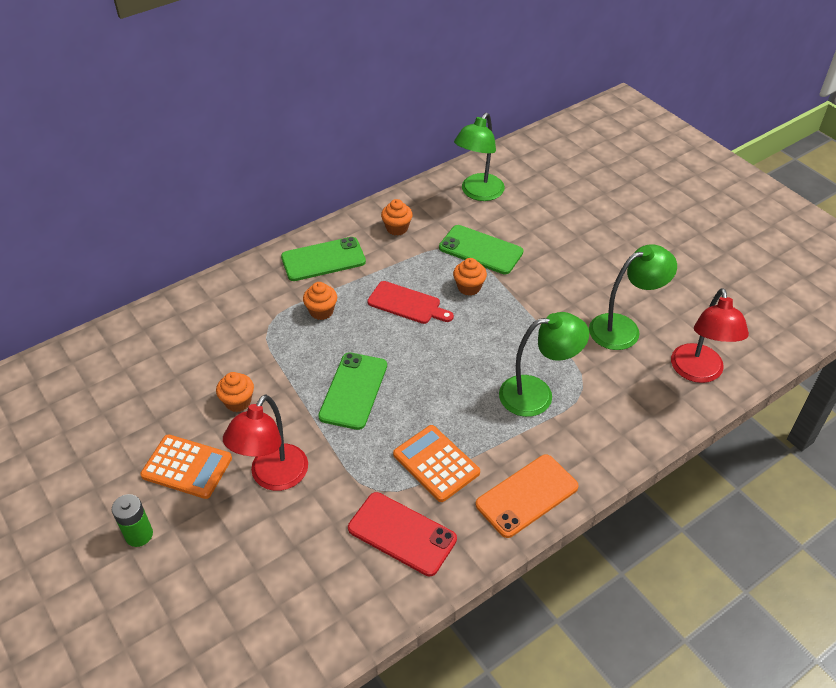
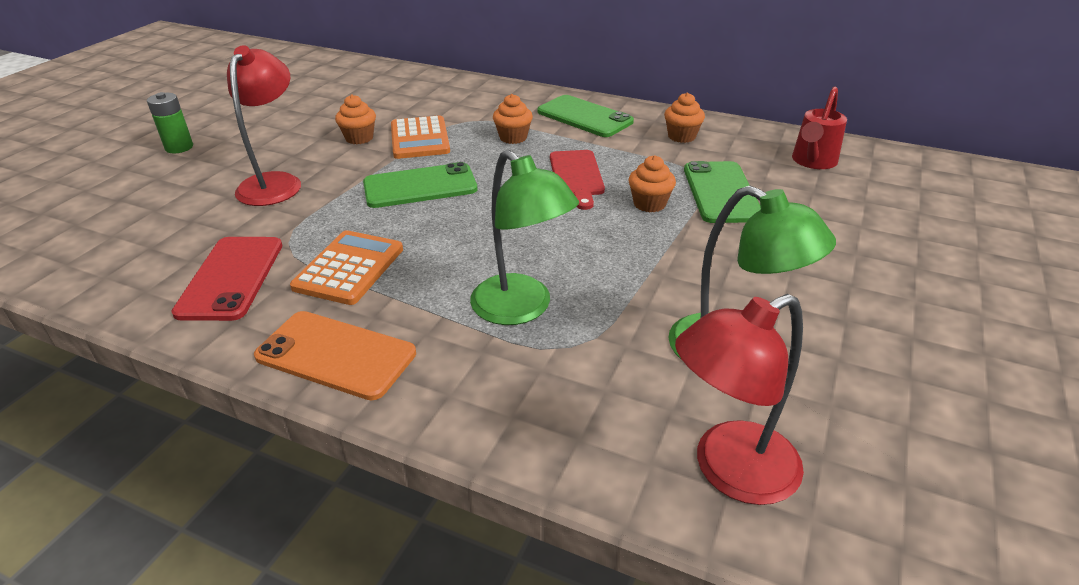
camera: 60 degrees right, 10 degrees down
orange calculator [140,434,232,499] -> orange calculator moved to [391,115,450,159]
red lamp [223,395,308,491] -> red lamp turned 105 degrees clockwise [227,45,301,206]
green lamp [454,113,505,201] -> red watering can [792,86,847,169]

